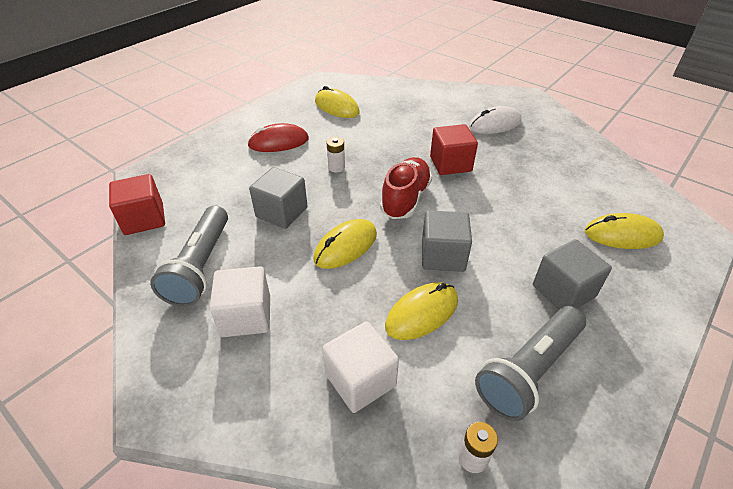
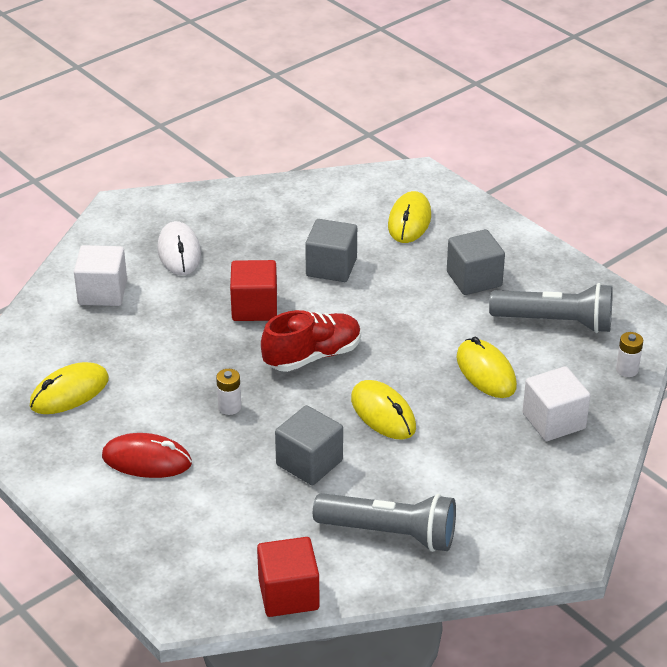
camera: 80 degrees left, 5 degrees down
white cube [210,266,270,337] -> white cube moved to [74,245,127,306]
red mouse [247,123,309,152] -> red mouse turned 75 degrees counterclockwise [102,433,192,478]
red shoe [380,157,432,219] -> red shoe turned 120 degrees clockwise [261,310,361,372]
grey cube [422,210,472,272] -> grey cube moved to [305,219,357,282]
grey flashlight [475,306,586,421] -> grey flashlight turned 45 degrees counterclockwise [489,283,613,333]

